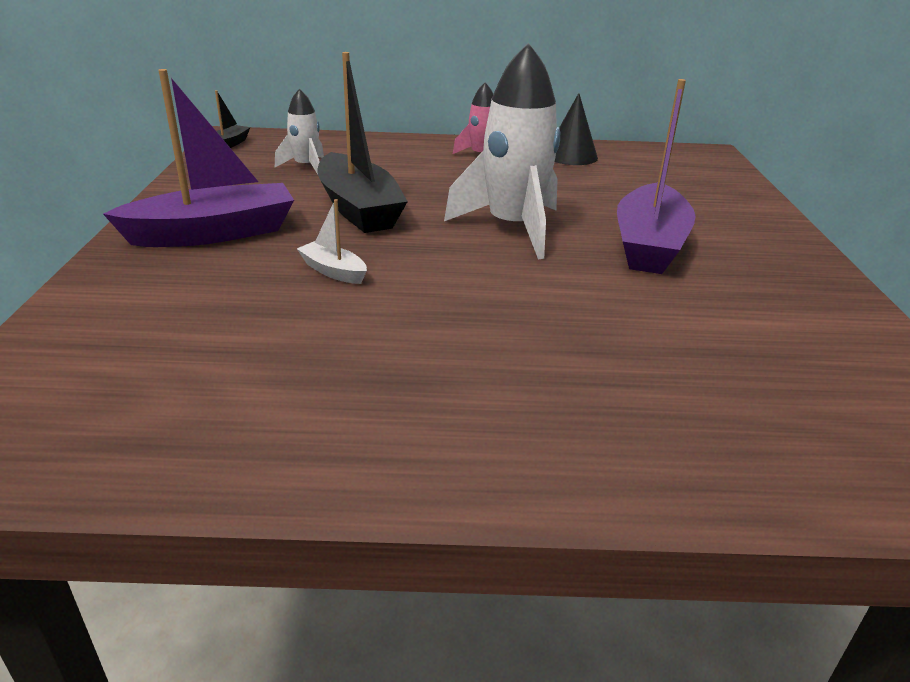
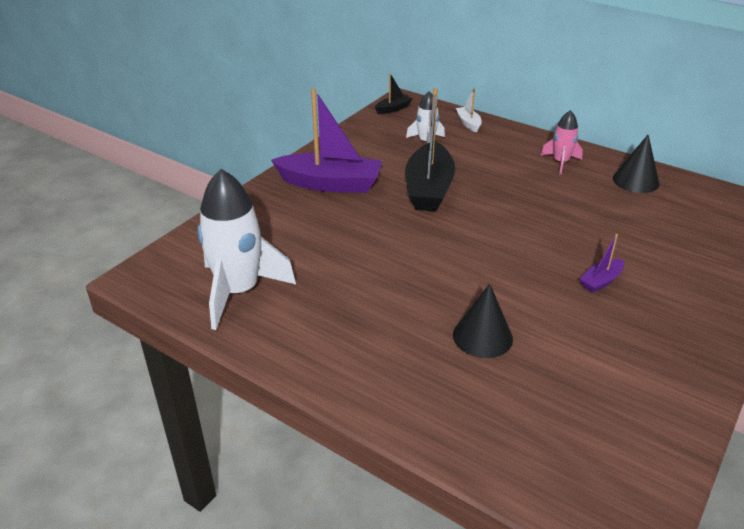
camera: 35 degrees right, 5 degrees up
white boat [297,199,367,284] -> white boat moved to [456,88,482,132]
white rocket [444,43,560,259] -> white rocket moved to [197,169,296,330]
purple boat [617,79,696,274] -> purple boat [580,234,624,293], size x0.46
none -> black cone [453,283,513,358]

